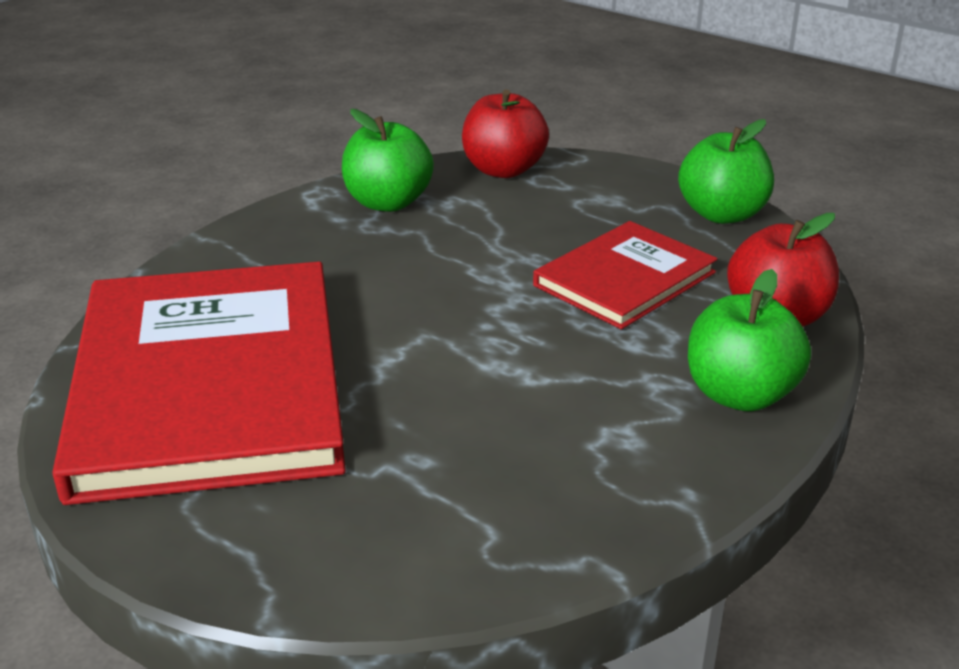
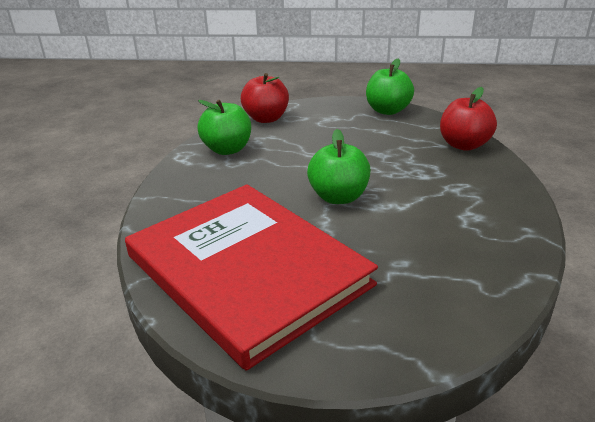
camera: 30 degrees left, 0 degrees up
red book [533,221,717,329] -> none
green apple [688,269,811,412] -> green apple moved to [307,129,370,204]

